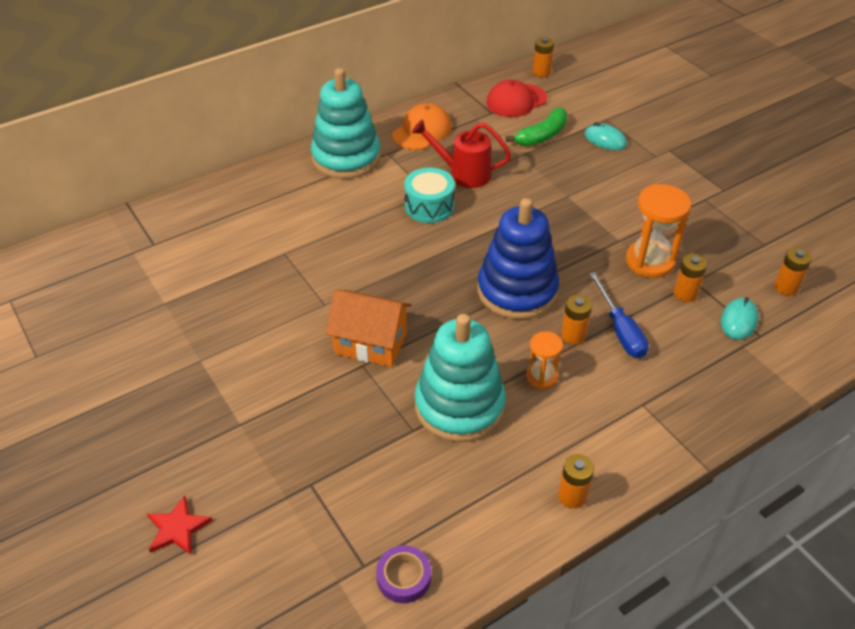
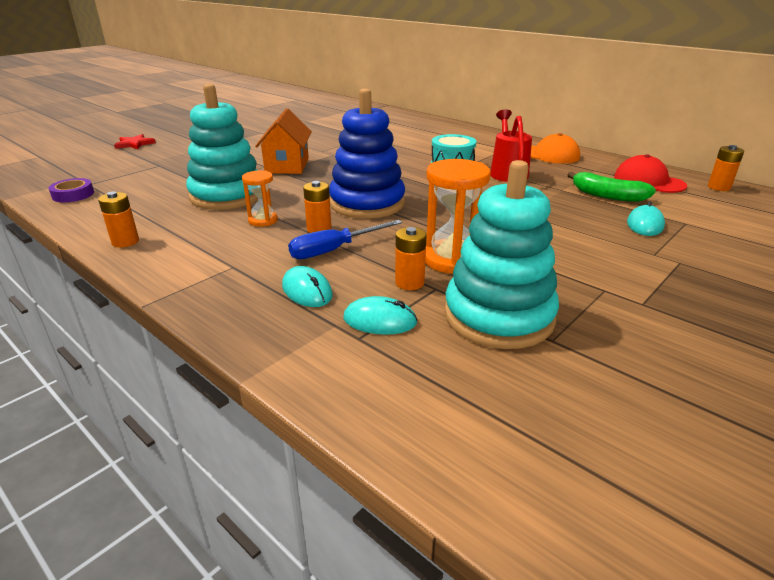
camera: 75 degrees right, 15 degrees down
turquoise stacking toy [311,68,381,179] -> turquoise stacking toy moved to [444,160,559,349]
orange battery [774,247,812,296] -> none
none -> turquoise mouse [282,266,333,307]

